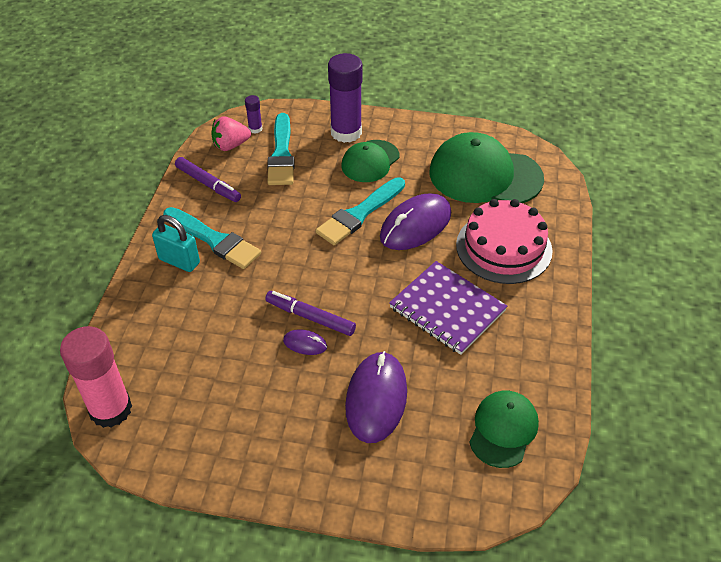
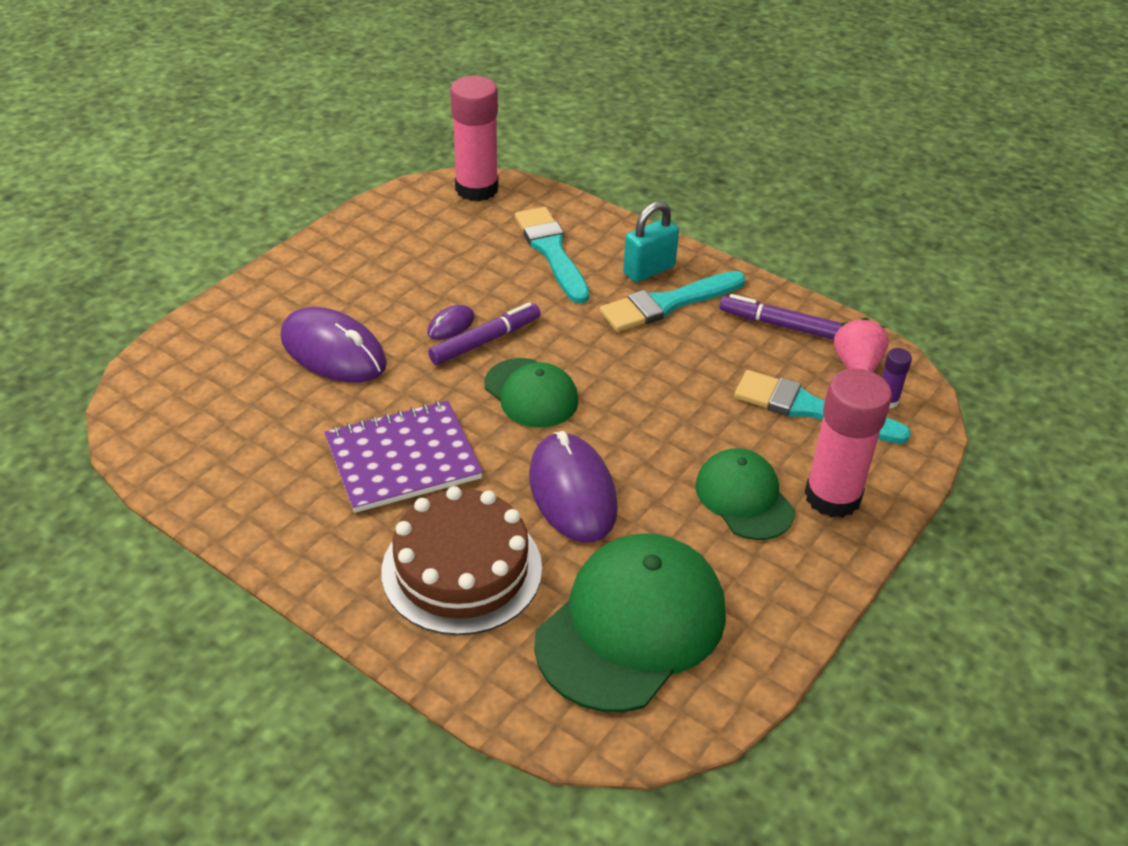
camera: 115 degrees right, 5 degrees down
purple marker [175,157,241,202] -> purple marker turned 45 degrees clockwise [720,294,842,340]
turquoise brush [316,177,405,245] -> turquoise brush moved to [515,207,589,304]
purple glue stick [328,53,362,143] -> pink glue stick [804,369,892,518]
pink cake [456,199,552,284] -> brown cake [381,486,542,635]
green cap [469,391,539,468] -> green cap moved to [484,358,578,428]

